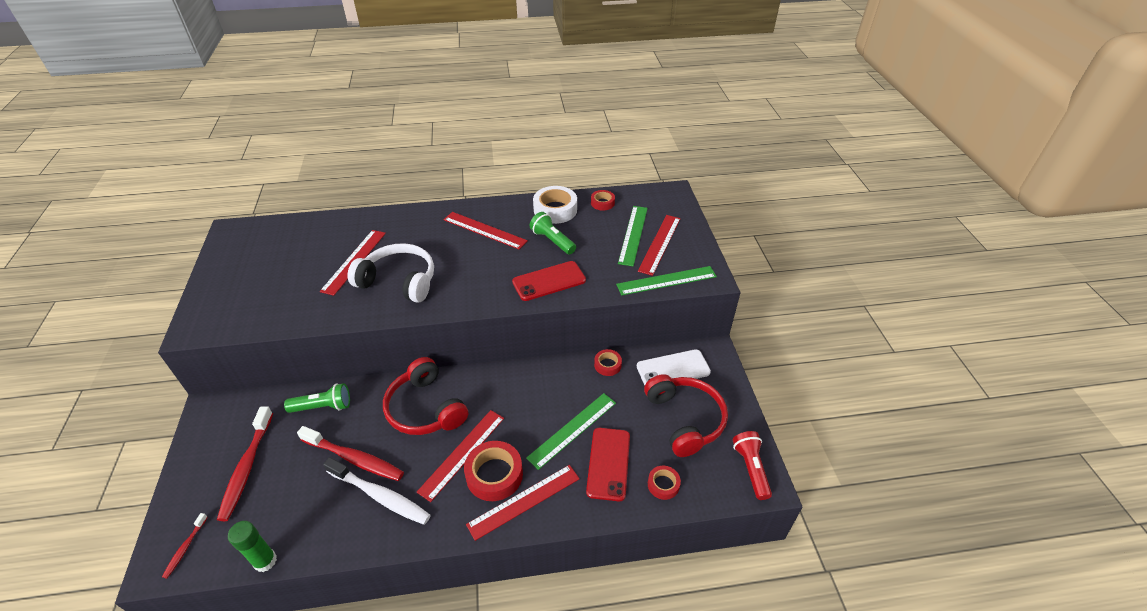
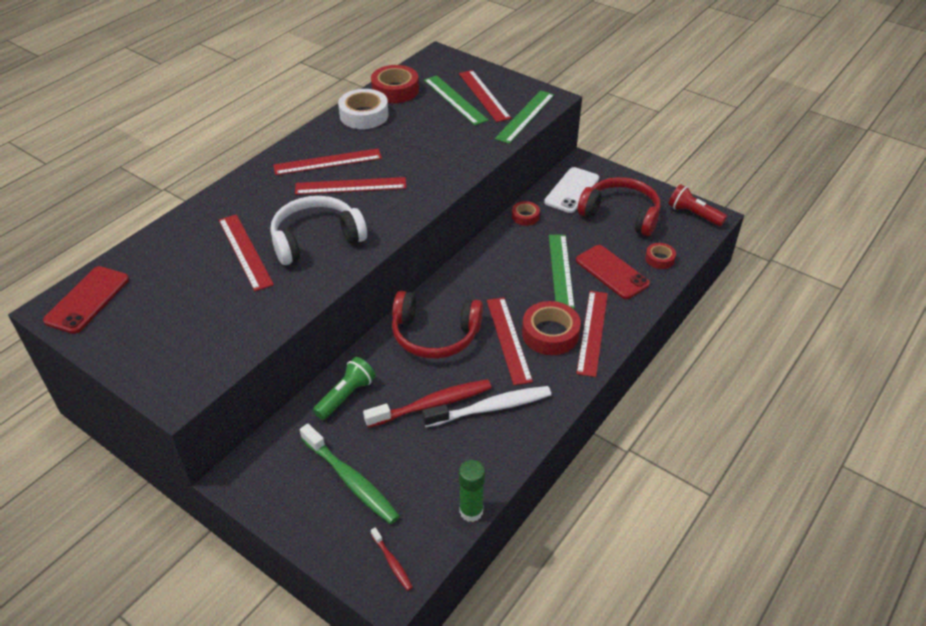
camera: 45 degrees left, 0 degrees up
red toothbrush [217,406,273,521] -> green toothbrush [300,424,399,524]
red phone [512,261,586,301] -> red phone moved to [43,266,129,334]
green flashlight [530,212,576,255] -> none
red tape [591,190,615,211] -> red tape [371,65,419,103], size x1.80
none -> red ruler [295,177,406,195]

